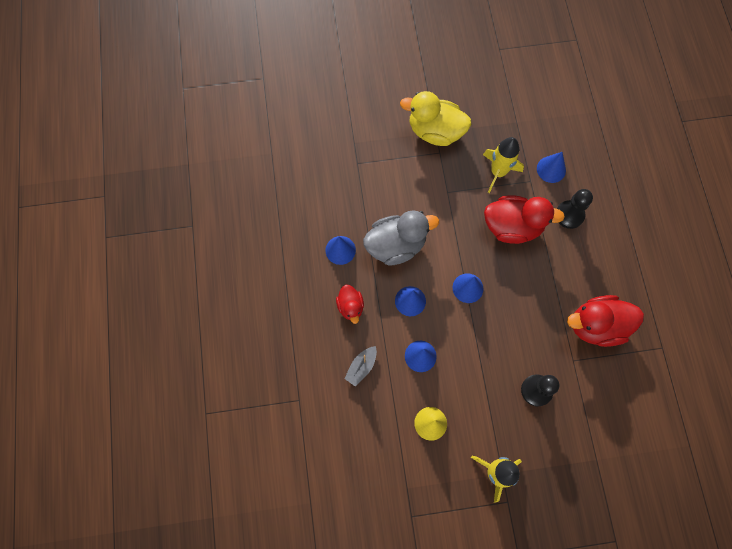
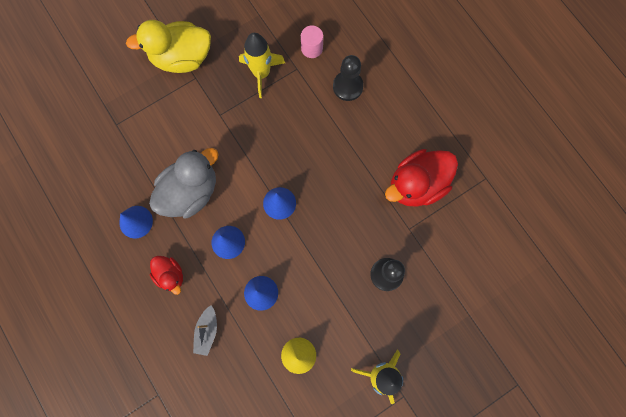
camera: 25 degrees left, 5 degrees up
red duck [484,195,565,244] -> none
blue cone [537,152,566,183] -> pink cylinder [301,25,323,58]

